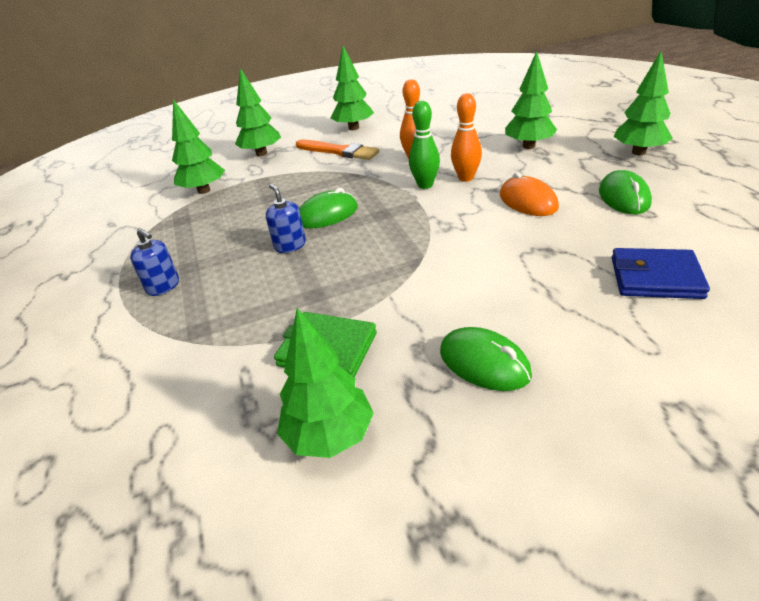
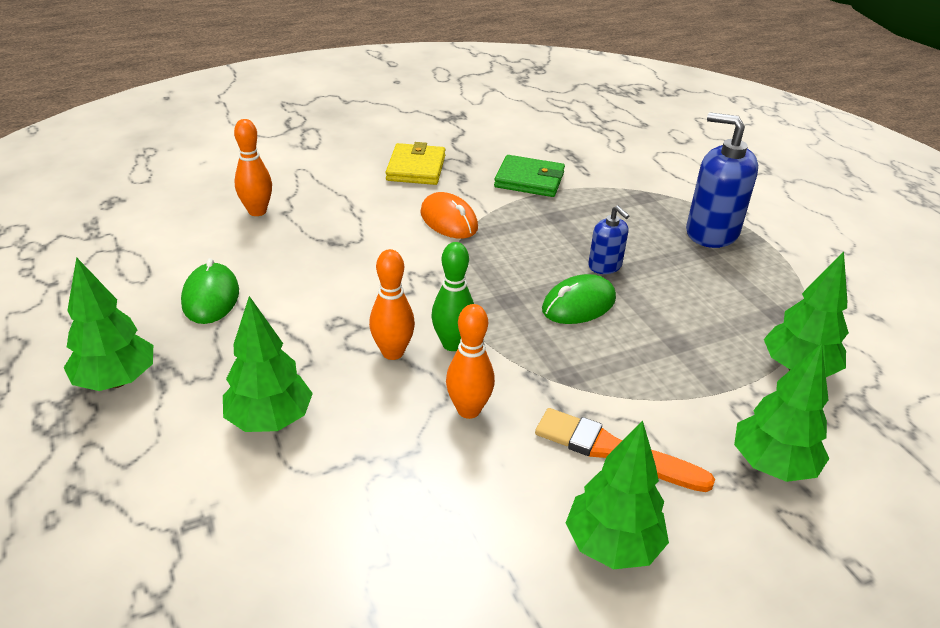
camera: 170 degrees right, 0 degrees up
blue soap dispenser [130,228,179,296] -> blue soap dispenser [686,112,758,248], size x1.86
green tree [277,308,374,458] -> none
green mouse [440,327,532,391] -> yellow wallet [385,142,445,185]
orange mouse [500,173,559,216] -> orange mouse moved to [420,192,478,238]
blue wallet [612,248,710,299] -> orange bowling pin [234,119,272,216]

